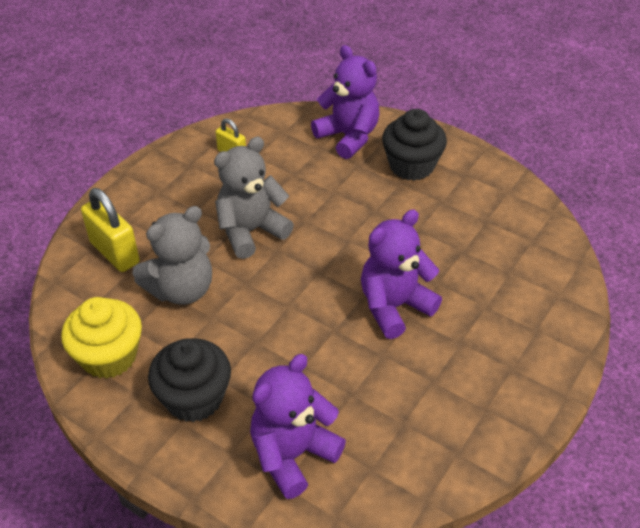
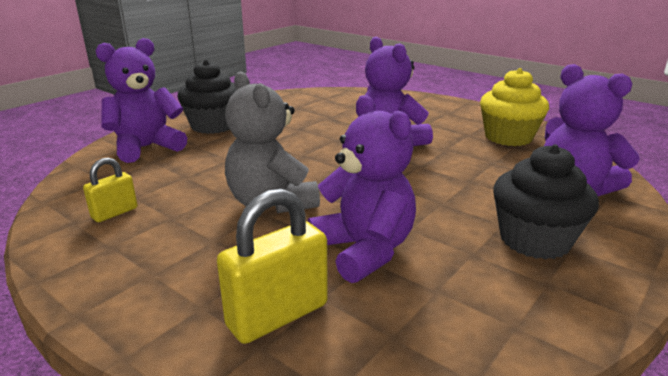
camera: 85 degrees left, 20 degrees down
yellow cupcake [61,297,142,379] -> yellow cupcake moved to [480,68,549,146]
grey teddy bear [132,206,212,305] -> purple teddy bear [308,95,416,283]

